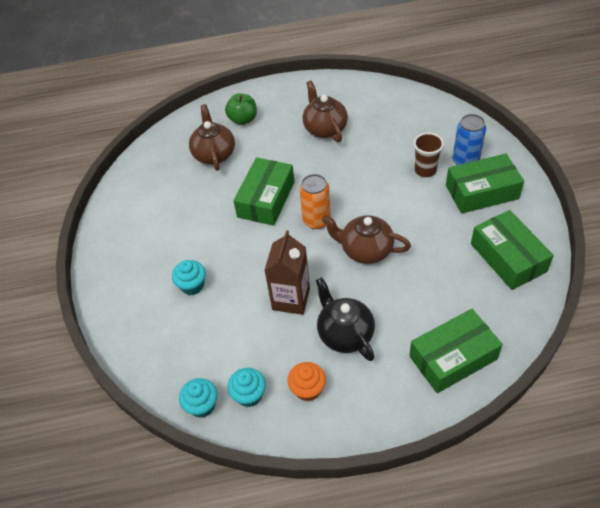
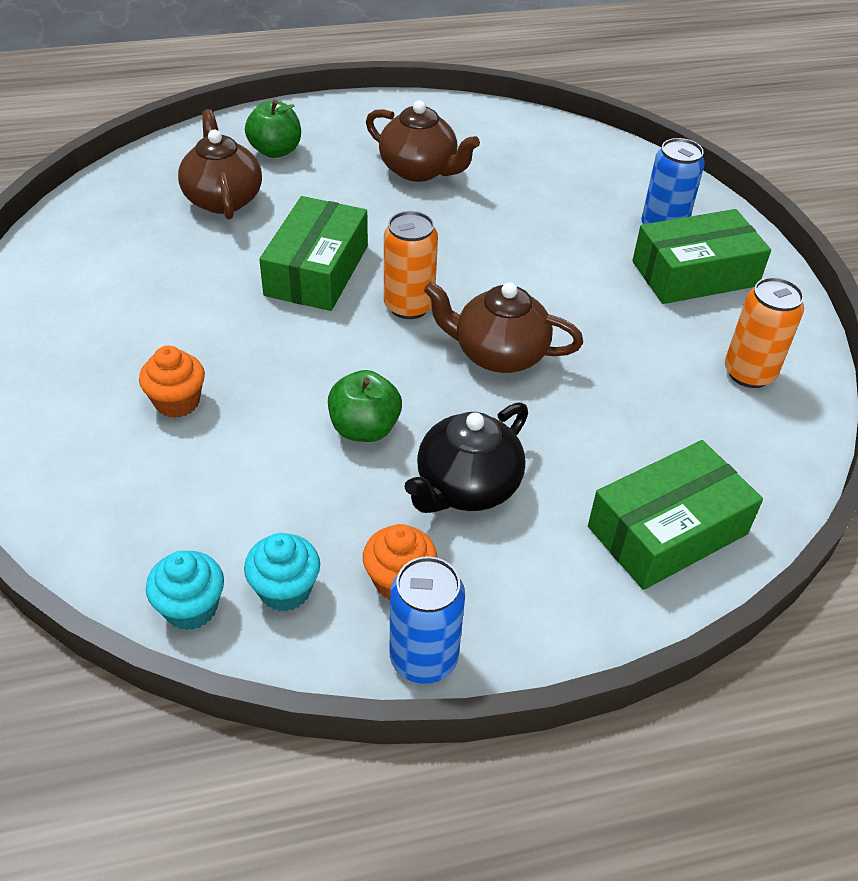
camera: 10 degrees left, 5 degrees down
turquoise cupcake [172,260,206,295] -> orange cupcake [139,346,205,418]
brown carton [264,230,310,315] -> green apple [328,370,402,442]
brown teapot [303,81,348,142] -> brown teapot turned 150 degrees clockwise [366,100,480,182]
black teapot [316,277,375,361] -> black teapot turned 105 degrees counterclockwise [404,402,528,513]
brown cup [414,133,444,177] -> none
green box [471,210,554,290] -> orange can [725,277,804,388]
none -> blue can [390,556,465,684]

